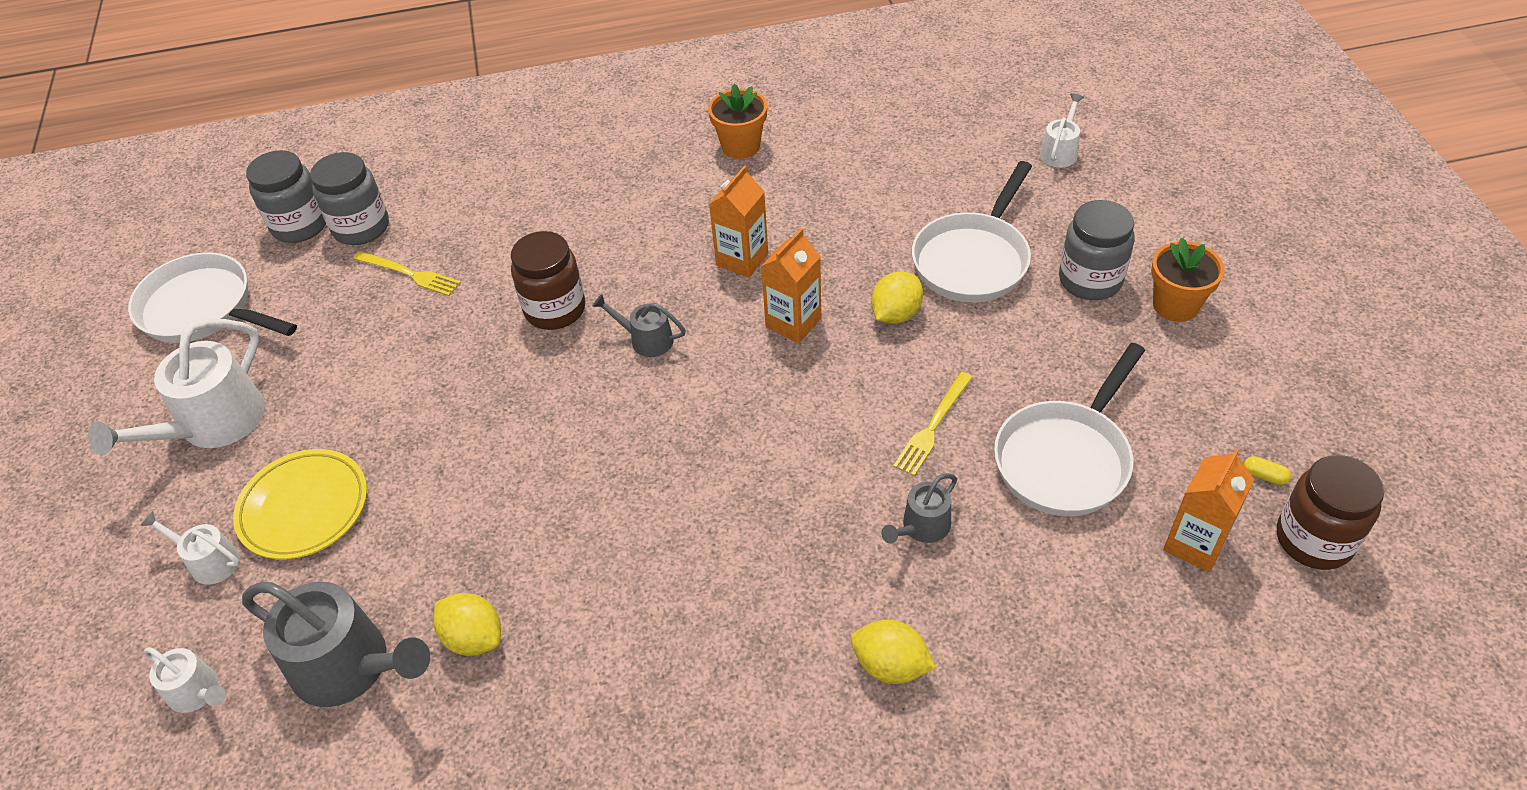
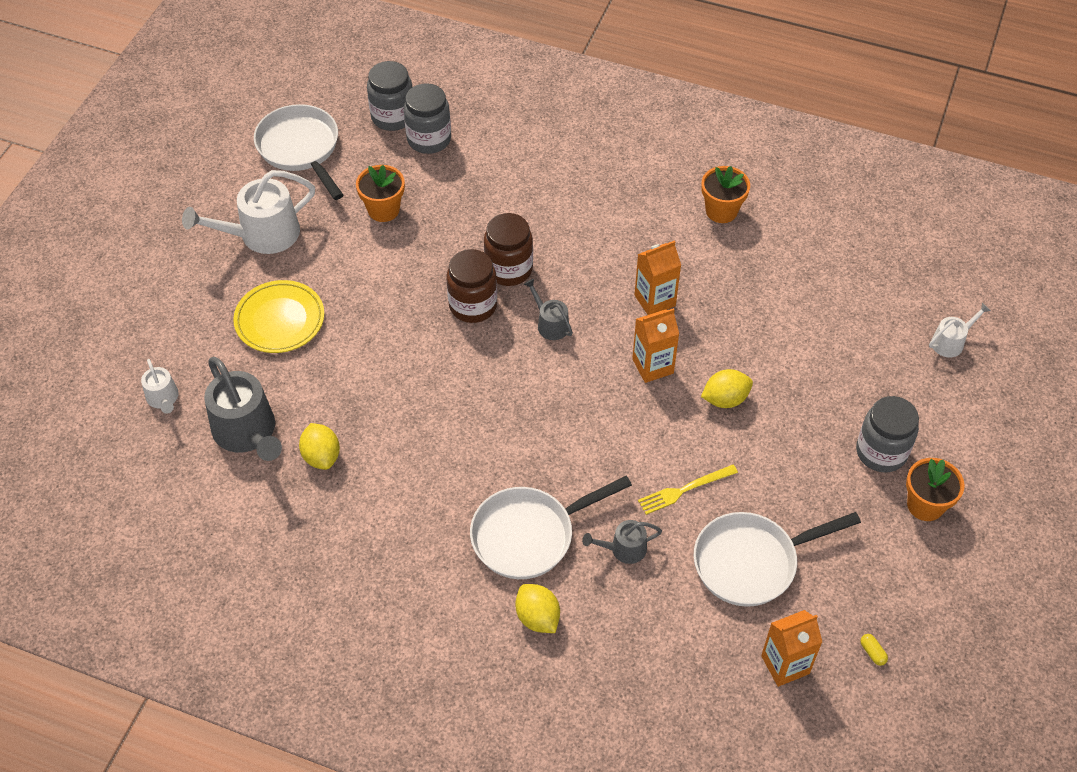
camera: 30 degrees right, 5 degrees up
white watering can [140,511,240,585] -> none
yellow fork [353,251,461,296] -> none
white pan [912,161,1032,302] -> white pan moved to [470,476,632,579]
brown jar [1277,455,1384,570] -> brown jar moved to [446,249,497,323]
none -> orange flower pot [356,165,405,222]

